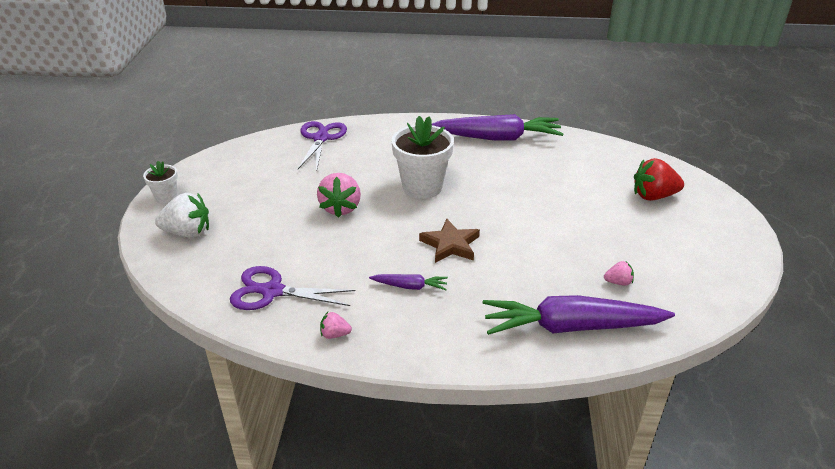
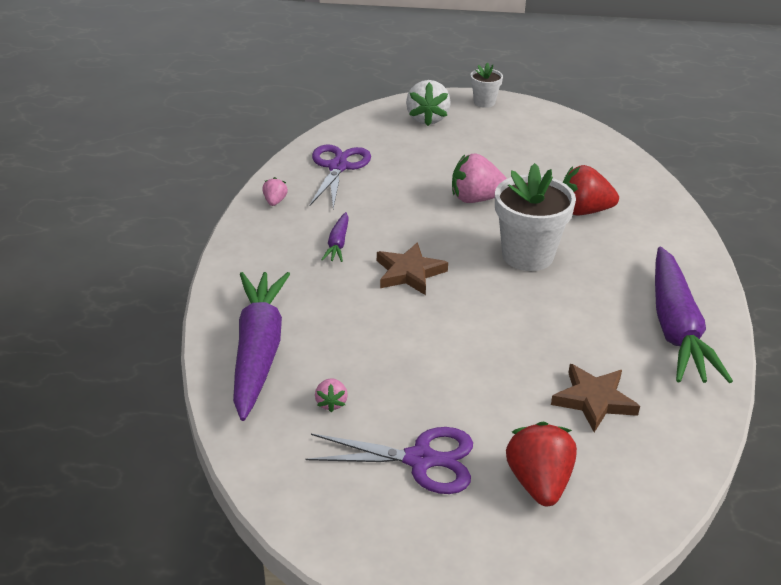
camera: 90 degrees right, 0 degrees up
purple scissors [298,121,347,170] -> purple scissors moved to [305,427,473,494]
none -> brown star [551,364,640,432]
none -> red strawberry [563,165,619,215]

